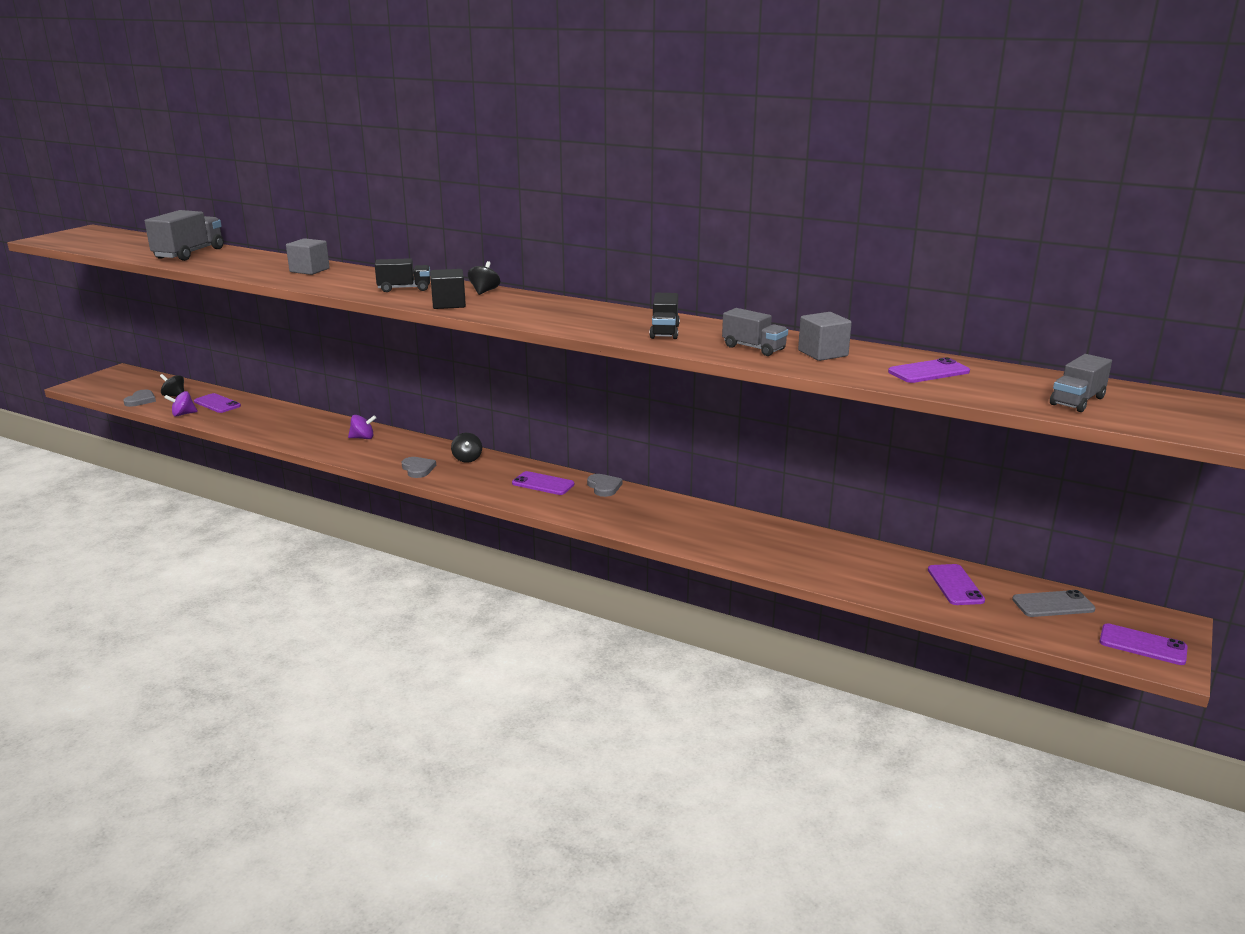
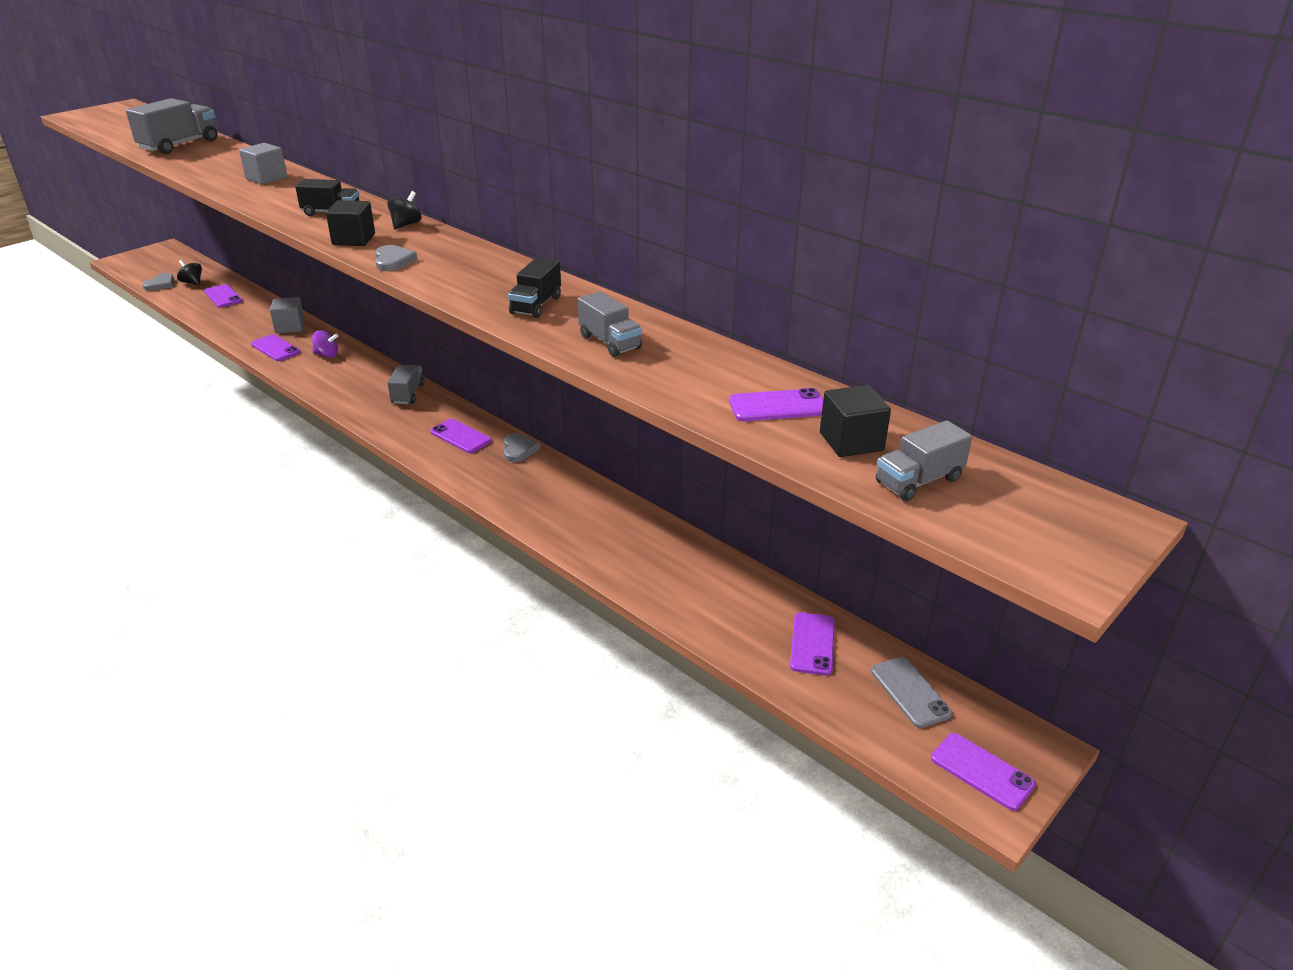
camera: 15 degrees right, 10 degrees up
purple spinning top [164,391,198,417] -> none
grey heart [402,457,436,478] -> grey heart moved to [375,245,417,271]
black spinning top [451,433,482,463] -> grey truck [387,365,425,404]
grey cube [798,312,852,361] -> grey cube moved to [270,297,305,333]
grey phone [1012,590,1096,617] -> grey phone turned 60 degrees clockwise [871,657,953,728]
none -> purple phone [251,334,300,361]
none -> black cube [820,385,891,457]

